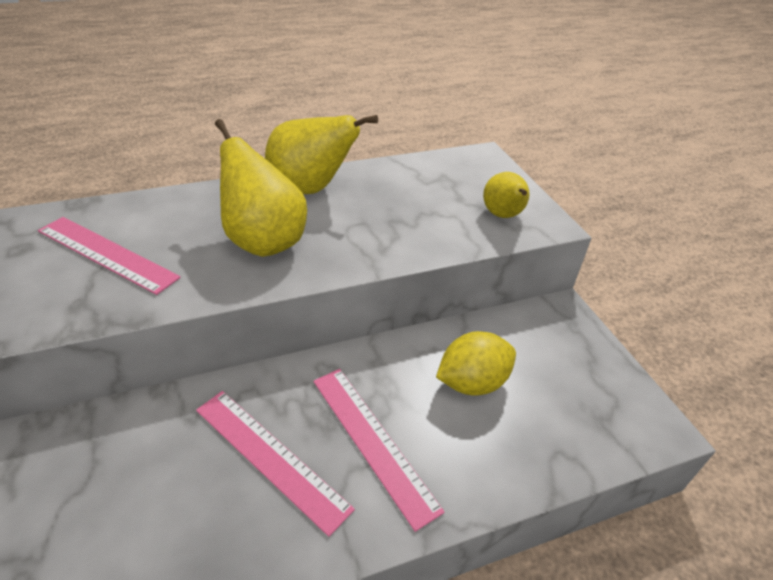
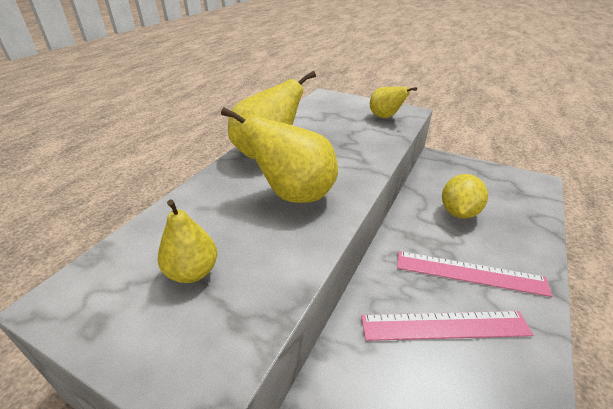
camera: 40 degrees left, 5 degrees down
pink ruler [38,217,181,295] -> yellow pear [158,199,217,283]

